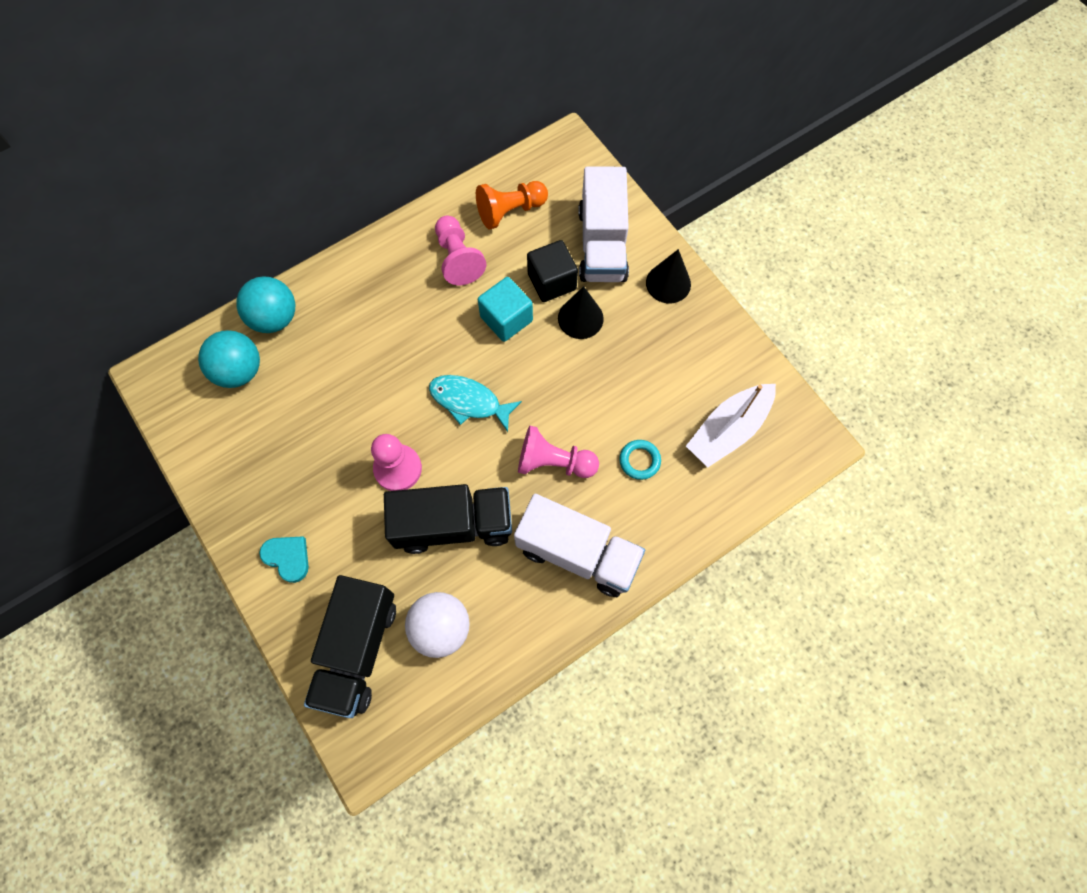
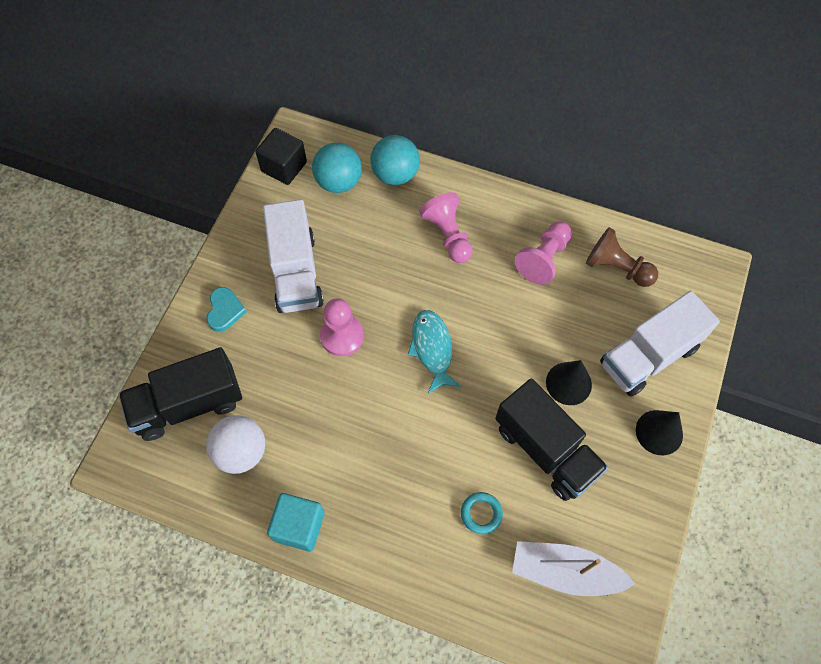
camera: 55 degrees right, 5 degrees down
black truck [384,484,512,554] -> black truck moved to [495,378,609,501]
orange pawn [476,181,548,229] -> brown pawn [586,227,658,287]
turquoise cube [478,277,533,342] -> turquoise cube moved to [267,493,325,552]
white truck [514,494,645,597] -> white truck moved to [263,199,324,313]
pink pawn [518,426,599,478] -> pink pawn moved to [419,192,473,263]
black cube [527,240,578,302] -> black cube moved to [256,128,307,185]

